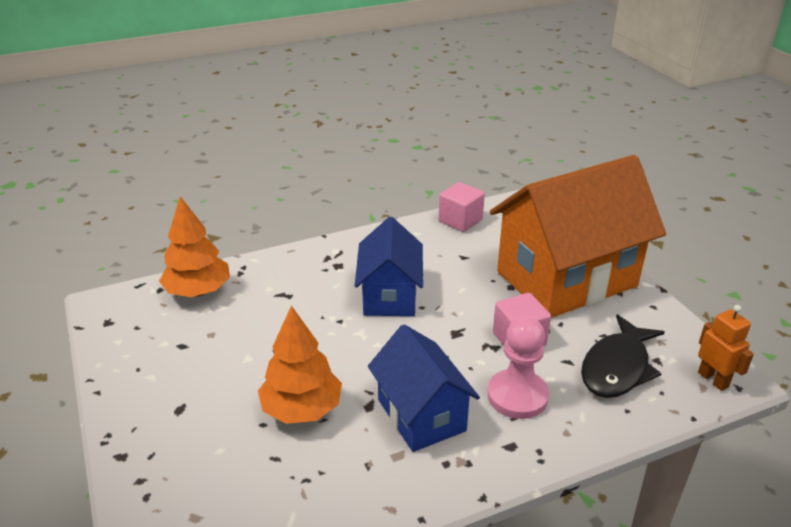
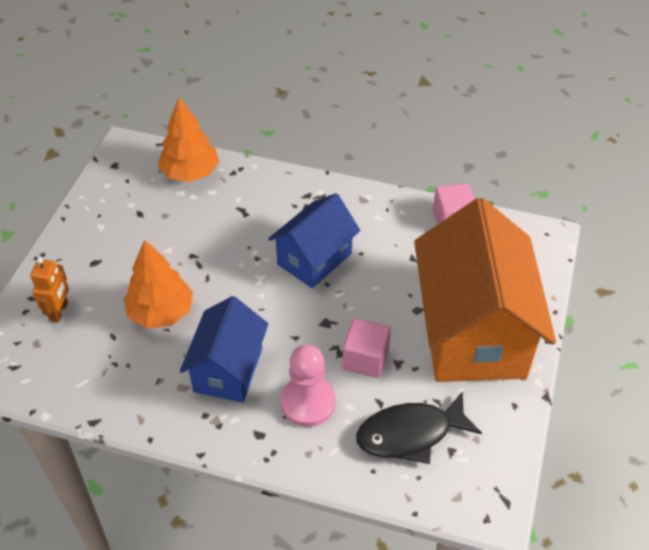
camera: 40 degrees right, 15 degrees up
orange house [490,155,666,318] -> orange house turned 75 degrees clockwise [414,198,556,382]
orange robot [698,305,754,391] -> orange robot moved to [30,257,69,323]

